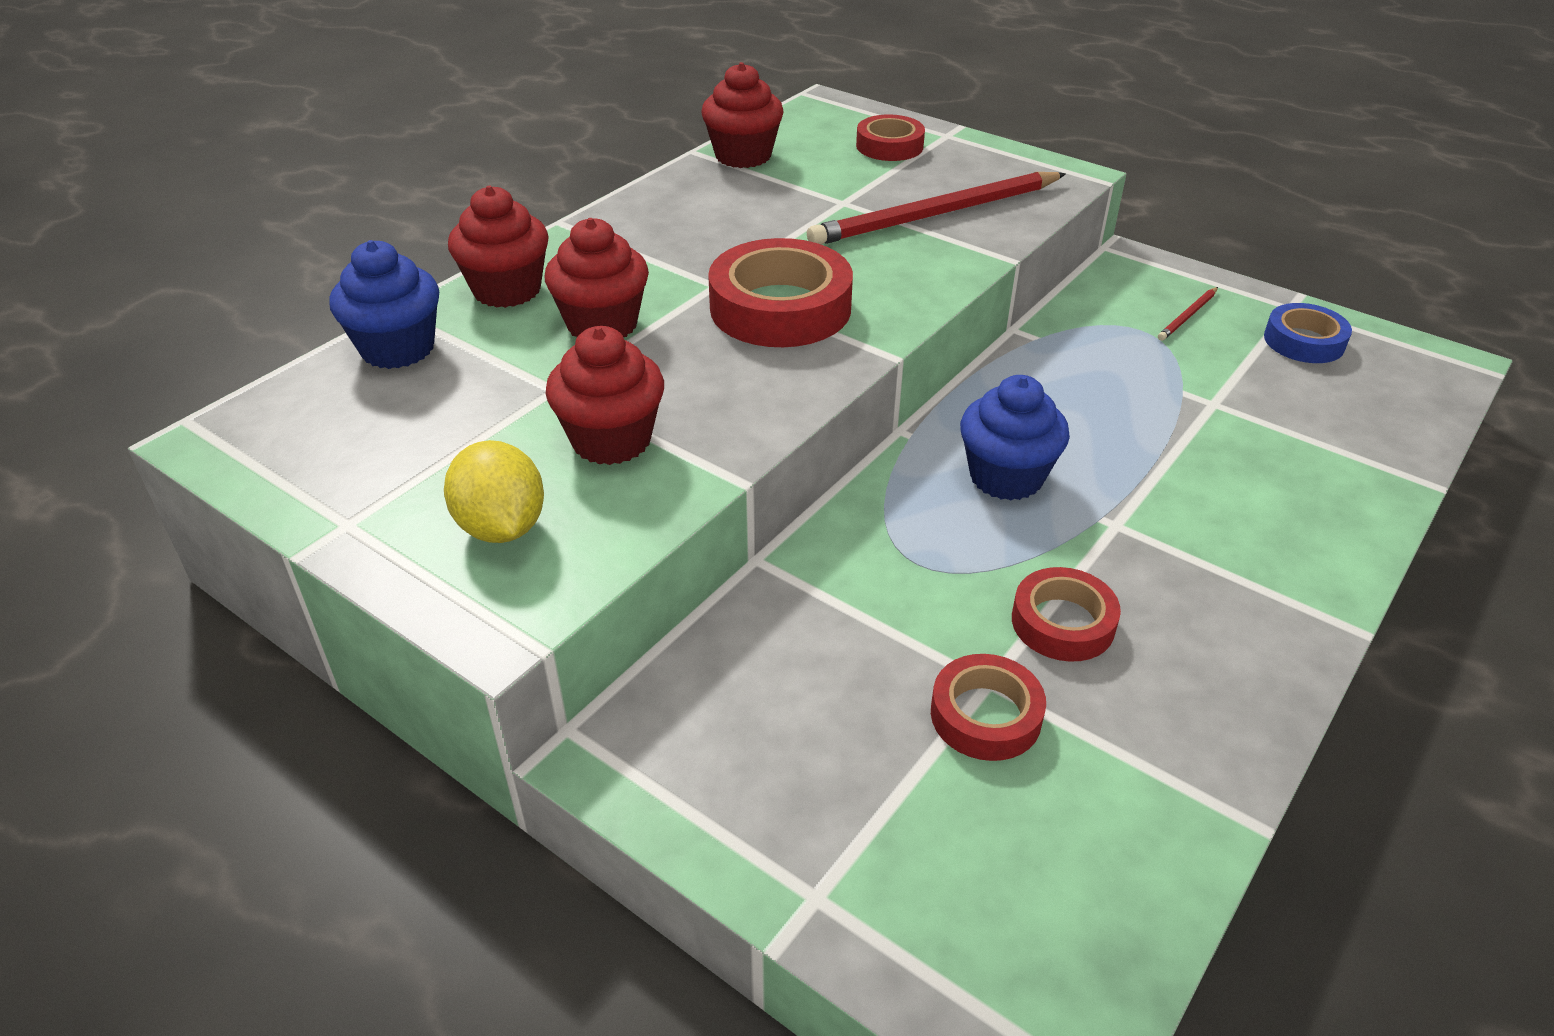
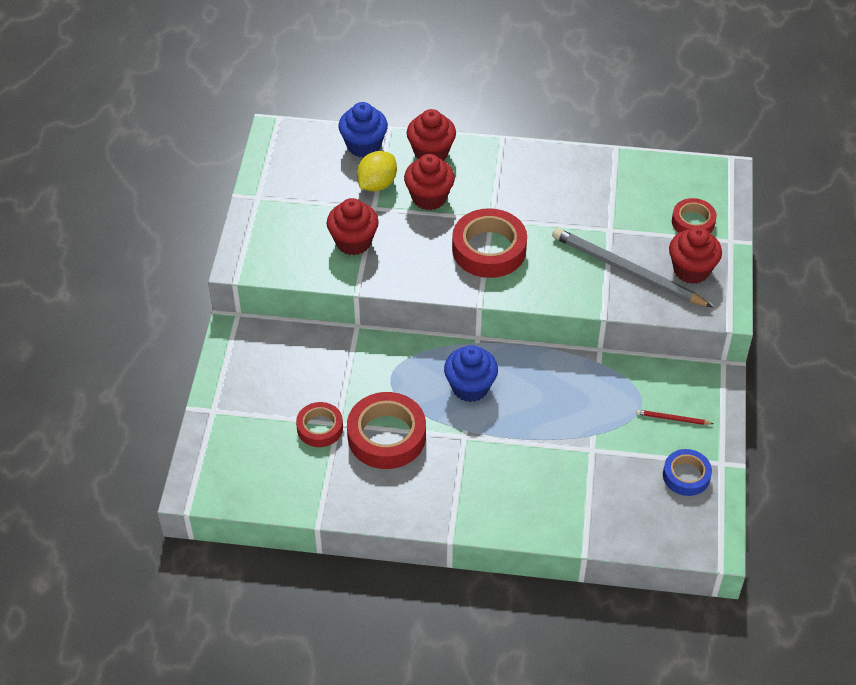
camera: 60 degrees right, 10 degrees up
yellow lemon [444,440,544,543] -> yellow lemon moved to [357,151,397,192]
red cupcake [701,62,784,168] -> red cupcake moved to [669,226,722,284]
red pencil [807,172,1066,244] -> grey pencil [552,228,713,307]
red tape [1012,567,1121,662] -> red tape [347,392,426,469], size x1.69

